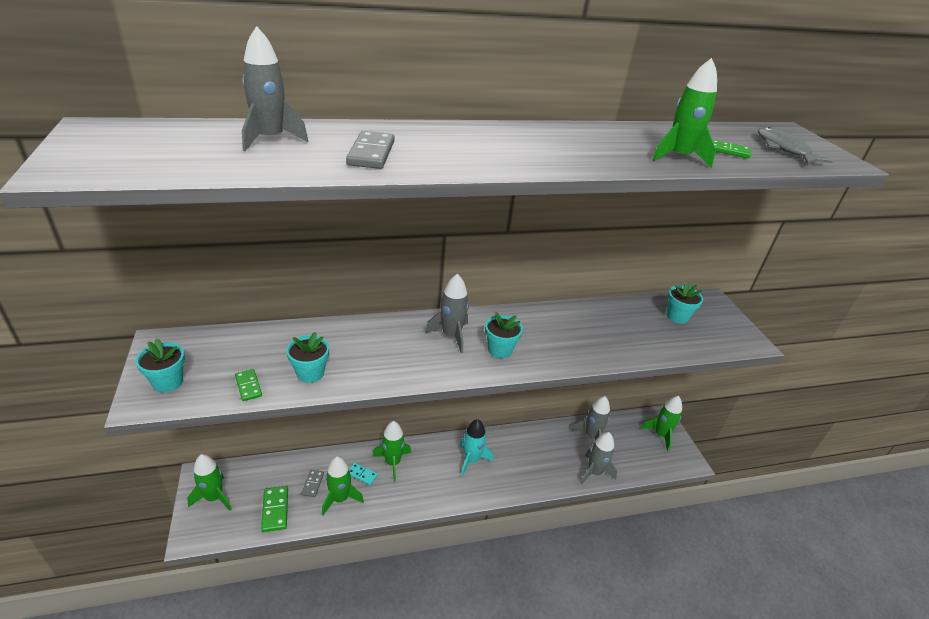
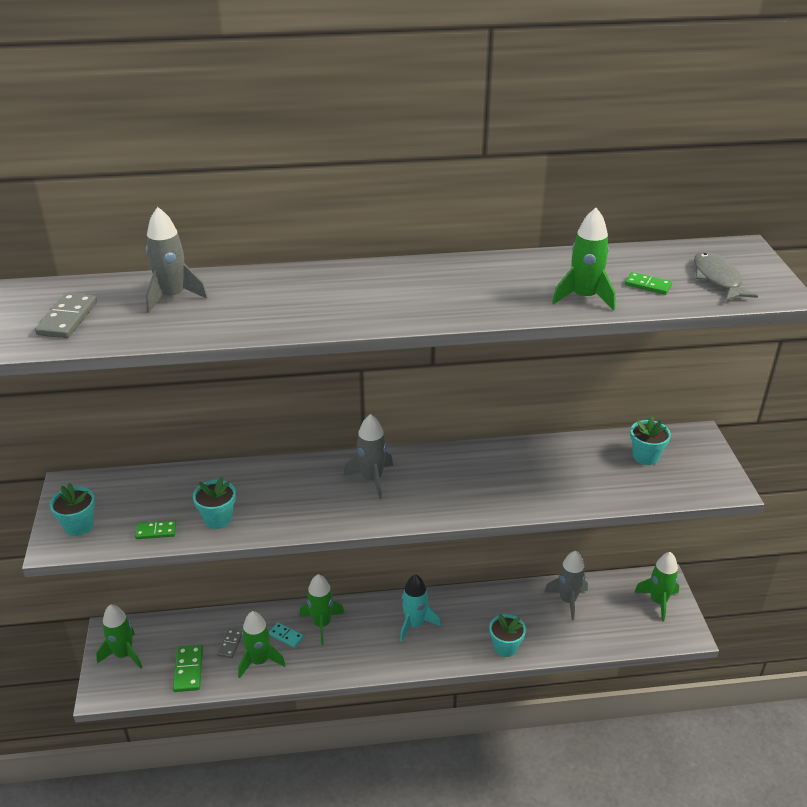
camera: 10 degrees right, 0 degrees up
green domino [235,369,262,401] -> green domino turned 75 degrees counterclockwise [135,520,176,539]
grey domino [346,131,395,169] -> grey domino moved to [35,293,97,338]
turquoise flower pot [485,312,523,358] -> turquoise flower pot moved to [489,614,526,657]
grey rocket [580,432,617,485] -> none

